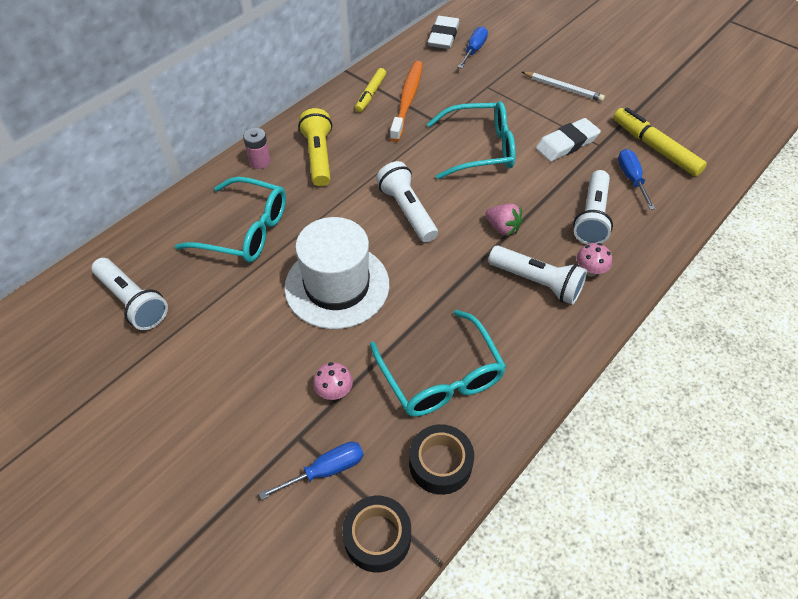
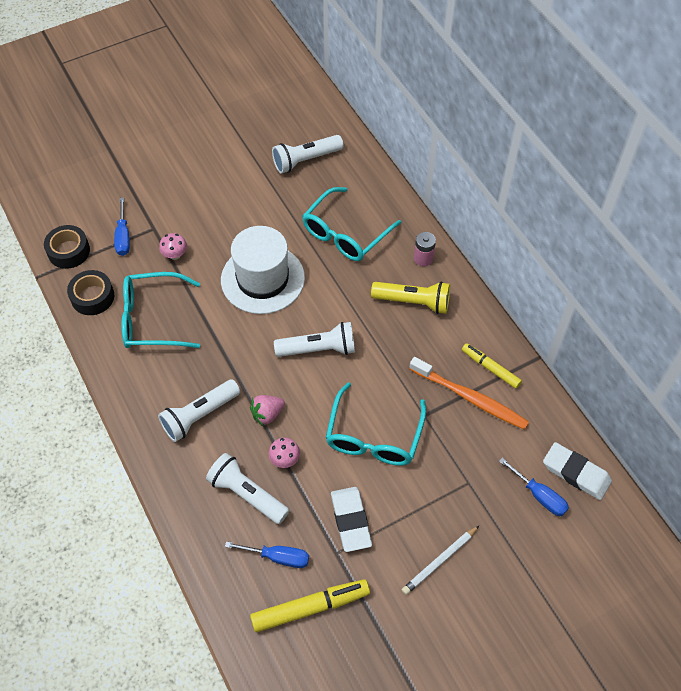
camera: 110 degrees right, 5 degrees up
pink mushroom [577,243,612,277] -> pink mushroom moved to [268,438,300,468]

